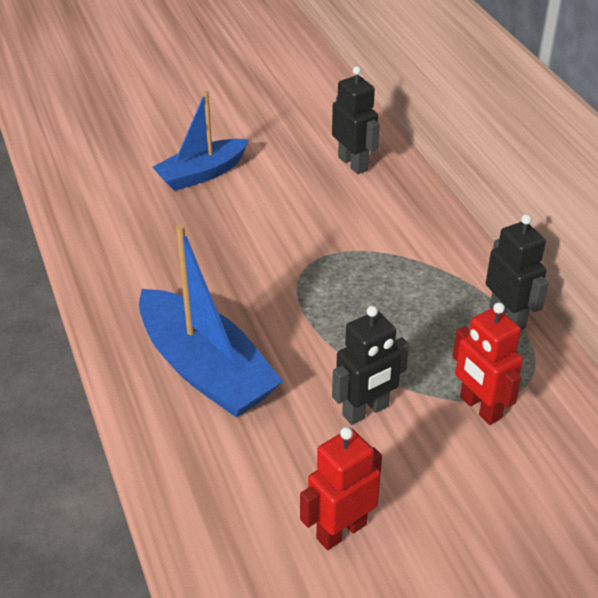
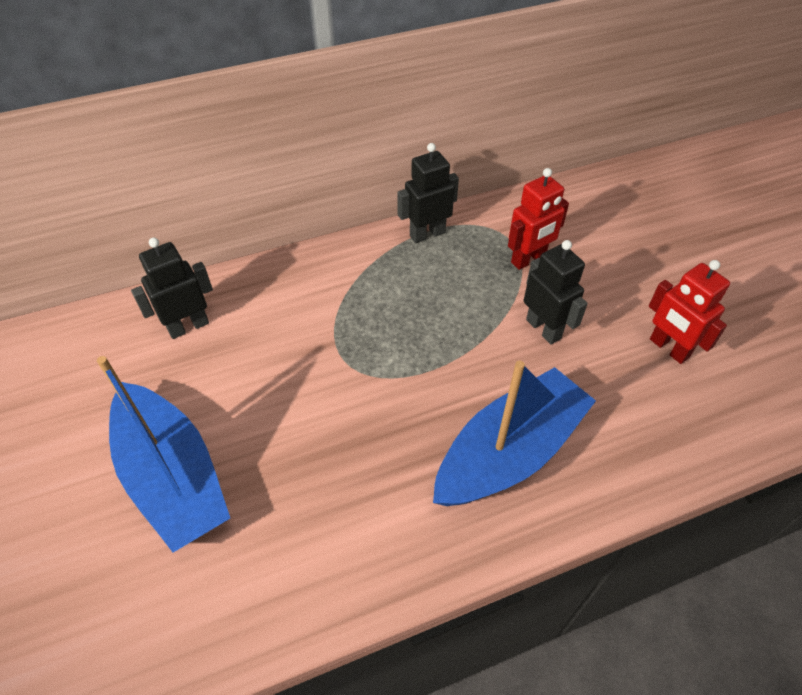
camera: 90 degrees left, 10 degrees up
blue boat [152,91,249,191] -> blue boat [97,356,230,553], size x1.52

